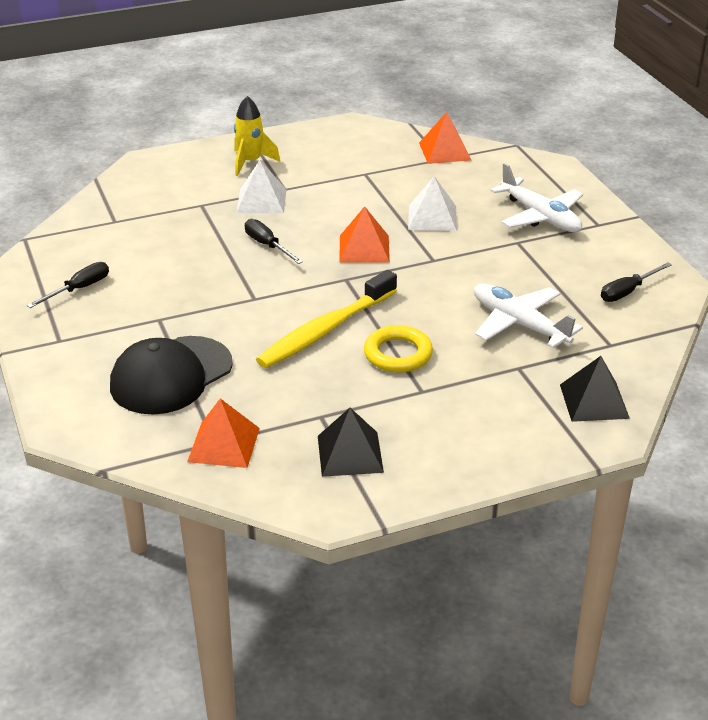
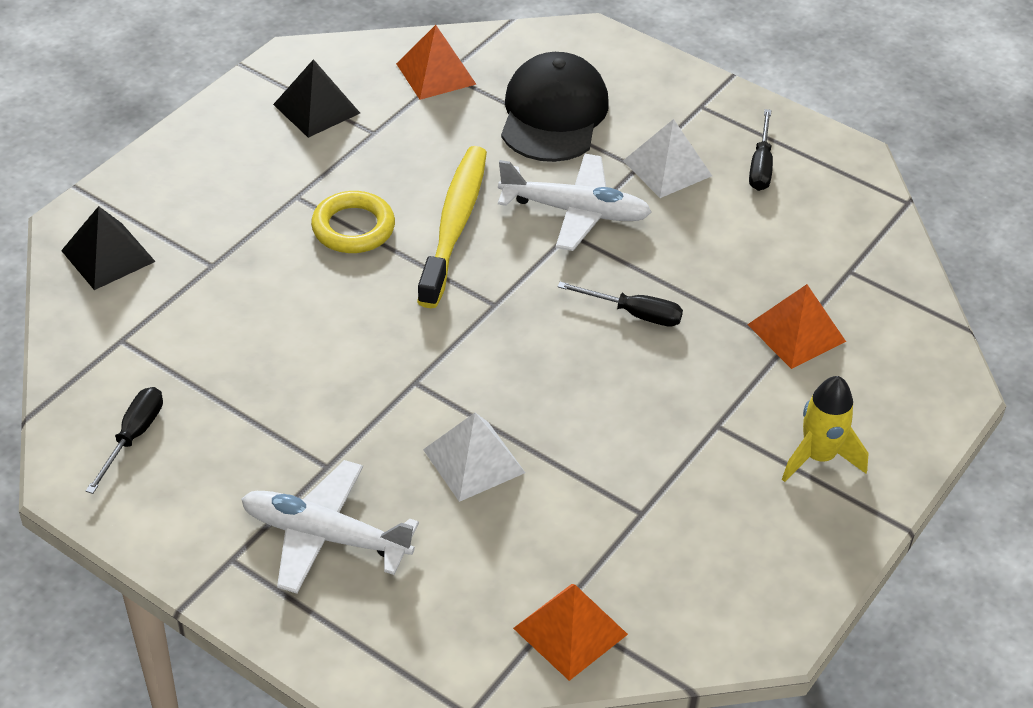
camera: 145 degrees right, 10 degrees up
white pyramid [236,160,286,213] -> white pyramid moved to [623,119,712,198]
orange pyramid [339,206,390,262] -> orange pyramid moved to [747,284,846,369]
white plane [474,283,583,348] -> white plane moved to [498,154,652,251]

